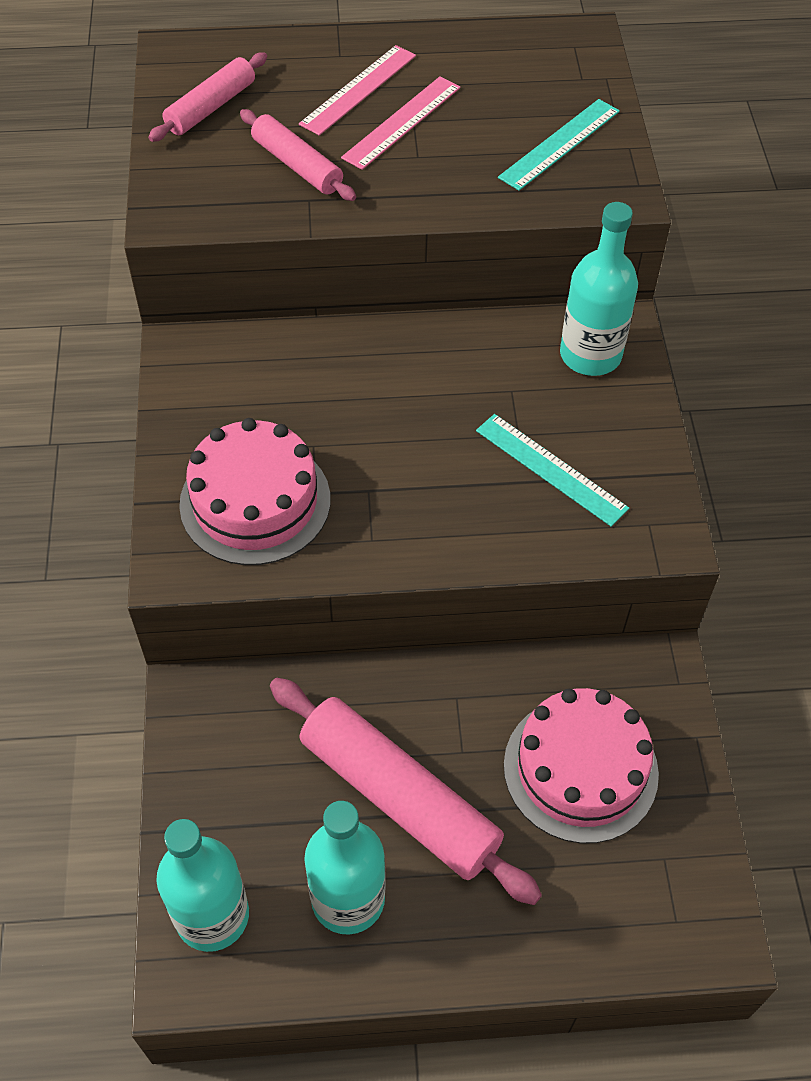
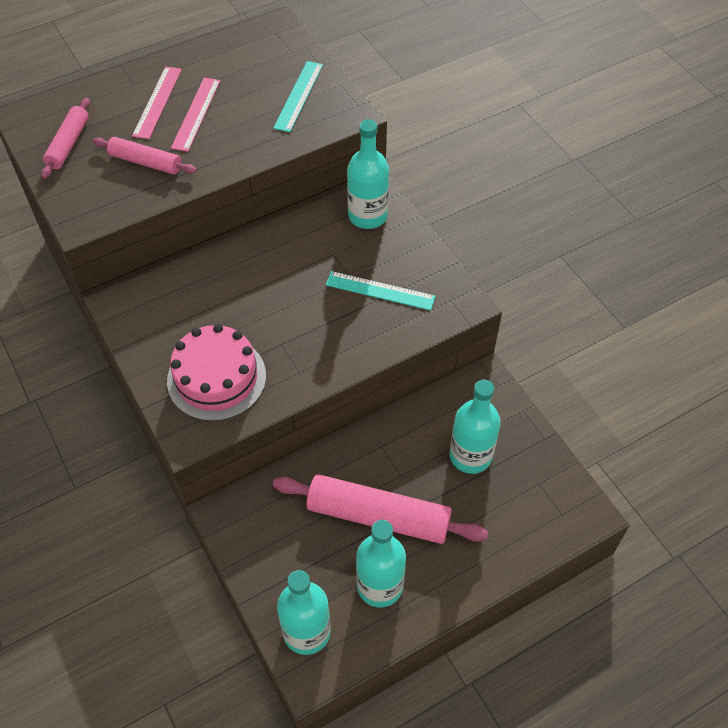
camera: 25 degrees left, 0 degrees up
pink cake [504,688,659,844] -> turquoise bottle [450,380,501,474]

